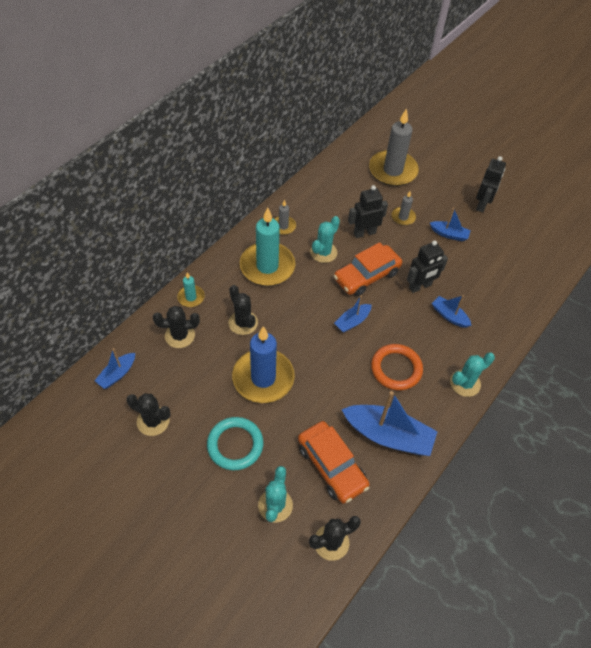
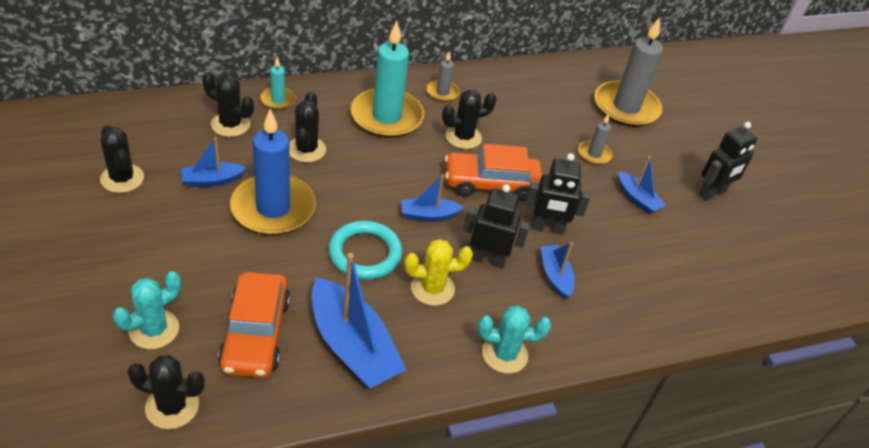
camera: 30 degrees right, 10 degrees down
blue boat [94,348,135,389] -> blue boat moved to [181,137,246,187]
turquoise ring [207,417,263,470] -> turquoise ring moved to [328,221,402,280]
turquoise cactus [310,216,340,263] -> black cactus [442,90,497,149]
black robot [348,185,388,238] -> black robot moved to [463,184,530,268]
orange ring [371,344,423,391] -> yellow cactus [404,239,473,306]

